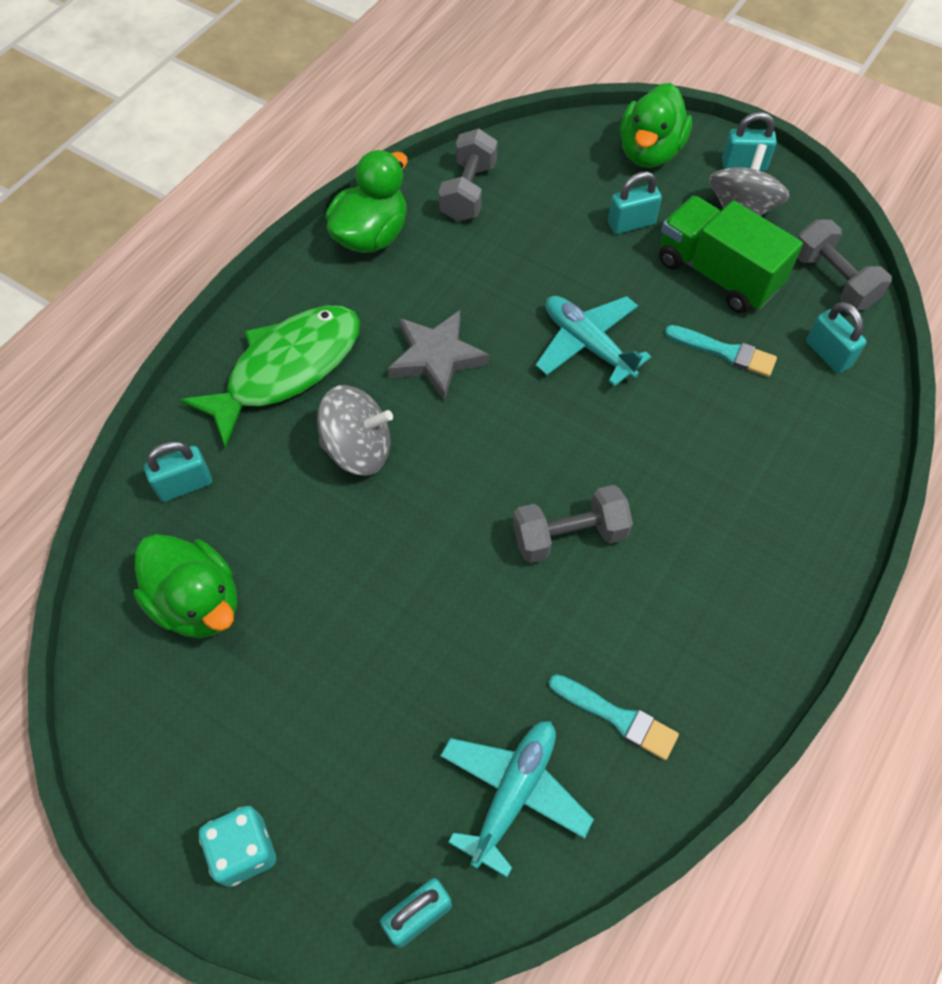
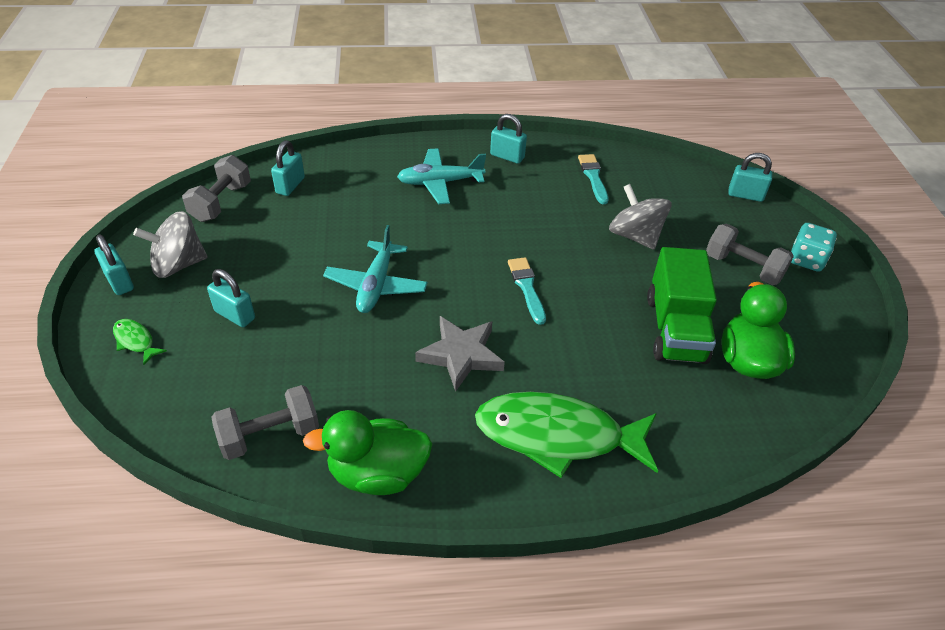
camera: 130 degrees left, 15 degrees down
turquoise padlock [144,441,212,502] -> turquoise padlock moved to [490,114,527,164]
grey spinning top [317,385,393,476] -> grey spinning top moved to [609,184,672,250]
turquoise plane [440,721,594,877] -> turquoise plane moved to [397,148,486,204]
grey dumbbell [513,485,633,563] -> grey dumbbell moved to [706,223,794,285]
green duck [620,83,692,168] -> green fish [113,319,167,365]
green truck [659,196,803,313] -> green truck moved to [647,247,717,364]
turquoise brush [665,325,777,377] -> turquoise brush moved to [508,257,546,325]

